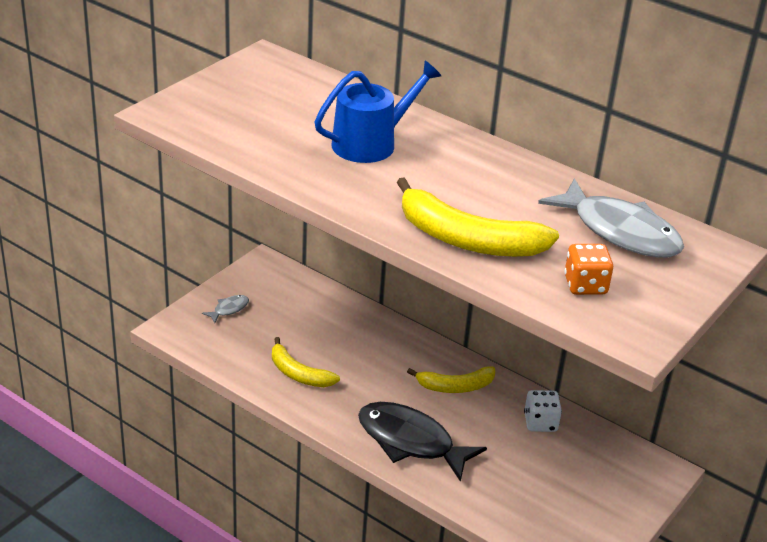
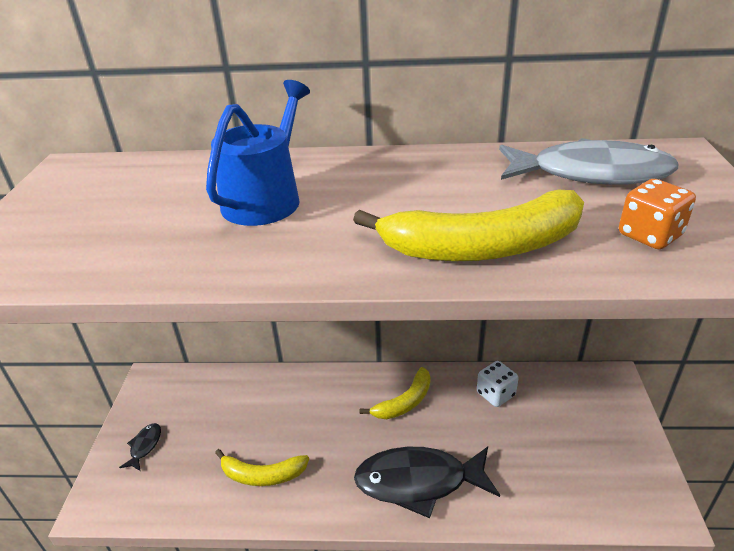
camera: 30 degrees left, 0 degrees up
grey fish [202,295,249,323] -> black fish [119,423,161,471]

